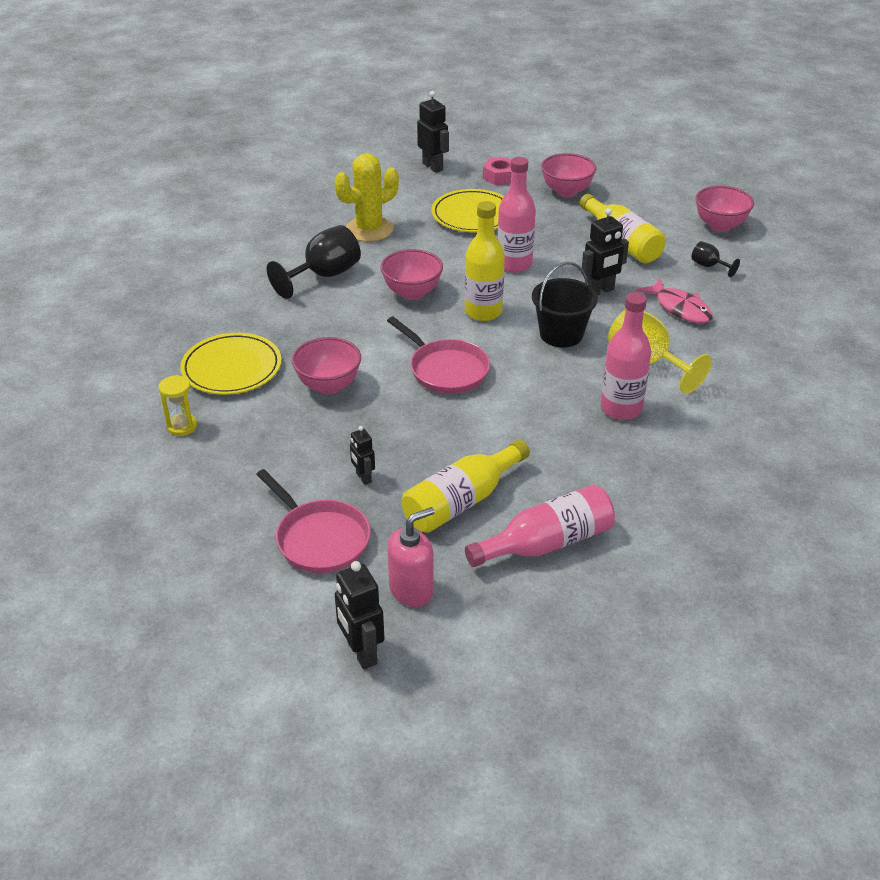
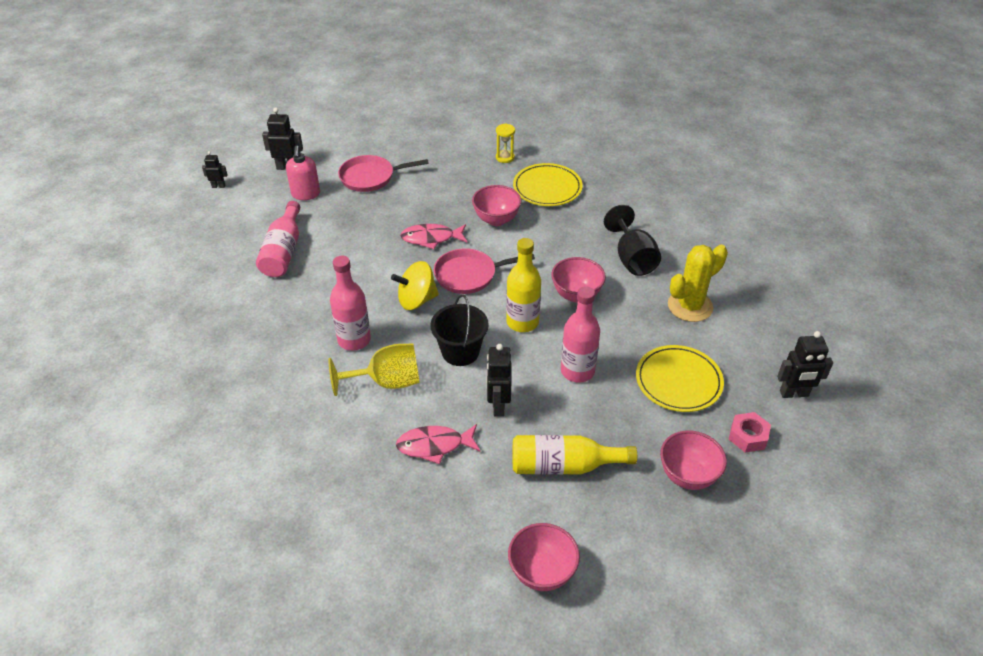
camera: 120 degrees right, 5 degrees up
yellow cactus [334,153,399,242] -> yellow cactus turned 60 degrees clockwise [668,245,728,322]
black robot [350,426,375,485] -> black robot moved to [202,151,228,188]
yellow bottle [402,439,530,533] -> none
black goblet [691,241,740,277] -> none
none -> yellow spinning top [391,261,439,310]
none -> pink fish [400,224,467,249]

